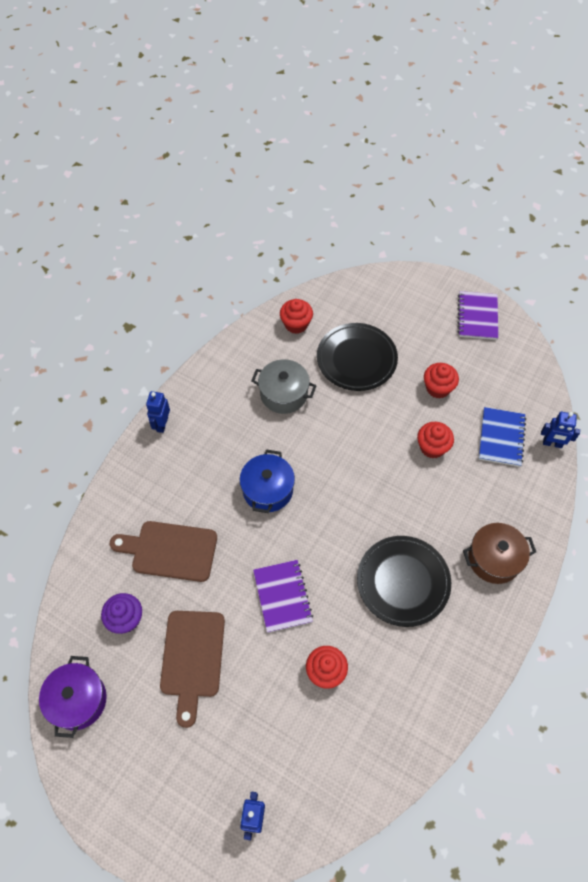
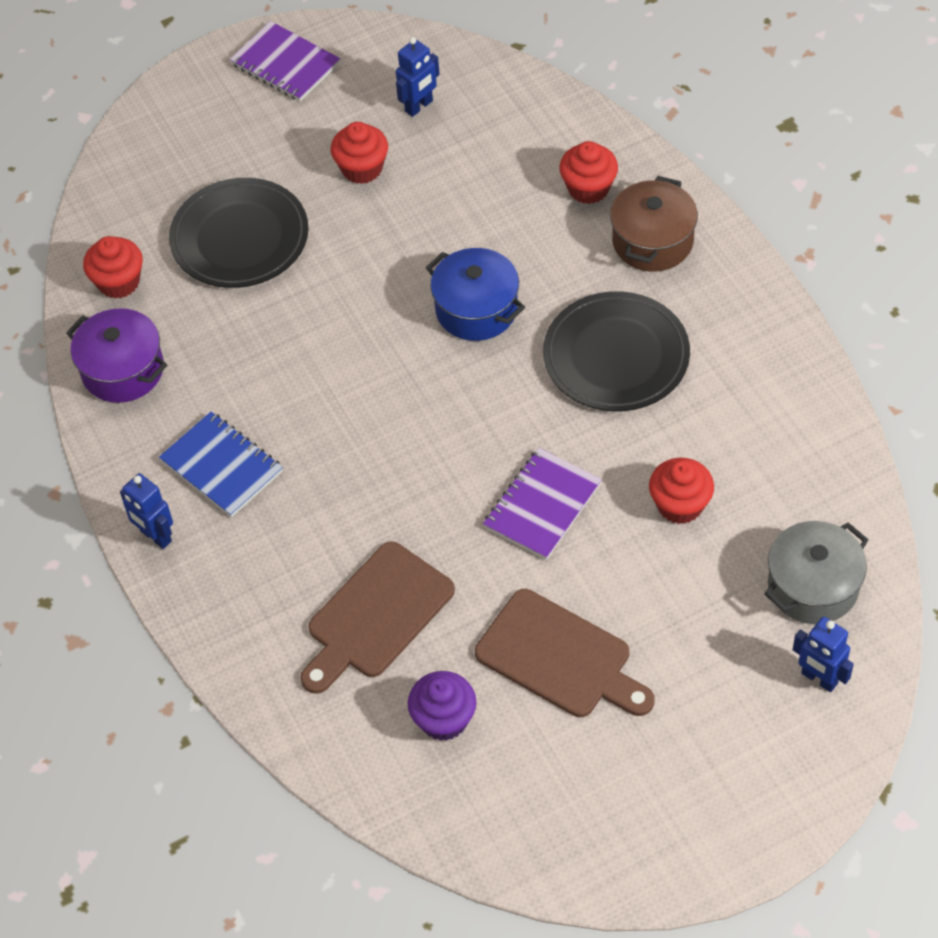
camera: 55 degrees left, 5 degrees down
purple pot [39,656,107,738] -> purple pot moved to [66,308,167,403]
blue pot [240,449,295,513] -> blue pot moved to [426,248,525,341]
grey pot [251,359,317,414] -> grey pot moved to [764,521,869,624]
purple notebook [253,560,313,633] -> purple notebook turned 75 degrees counterclockwise [483,448,602,560]
red cupcake [417,422,454,459] -> red cupcake moved to [559,141,618,204]
blue notebook [479,407,526,467] -> blue notebook moved to [159,412,283,517]
blue robot [541,412,580,448] -> blue robot moved to [396,37,439,117]

